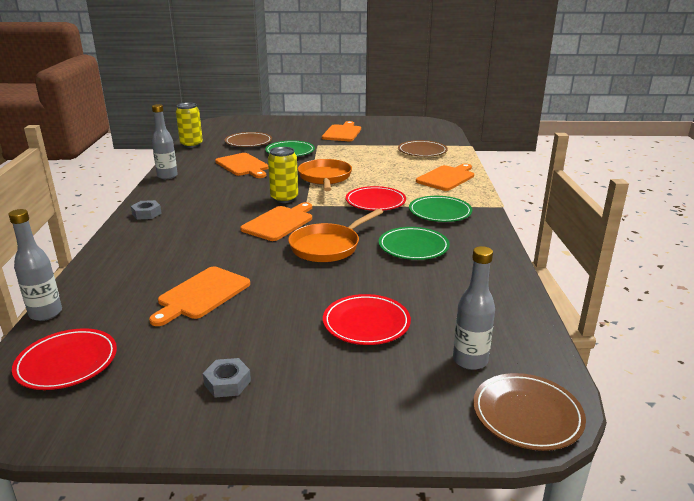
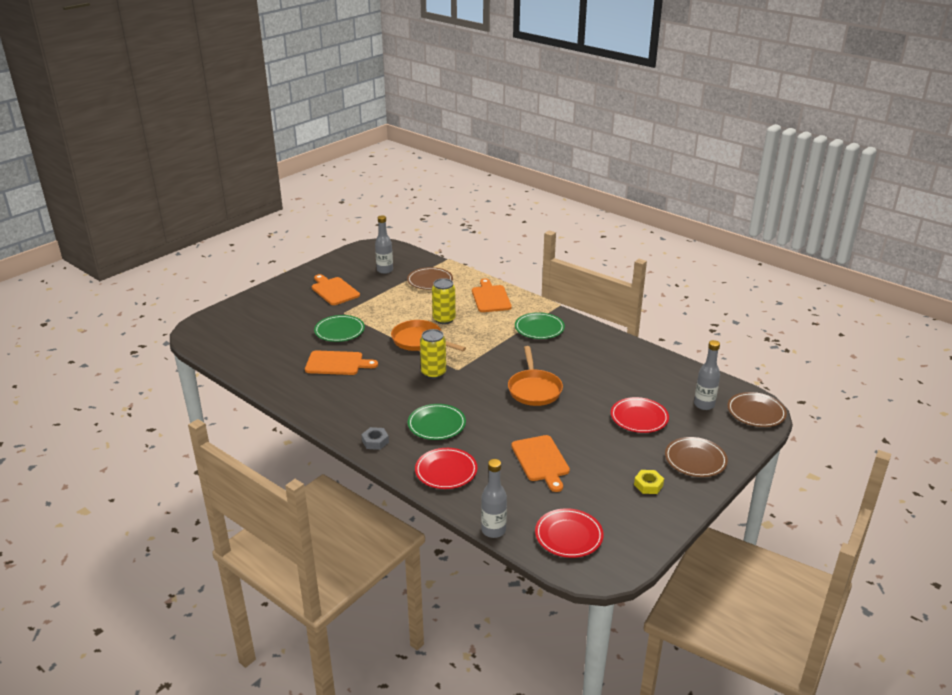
camera: 50 degrees left, 5 degrees up
grey bottle [152,104,178,179] -> grey bottle moved to [375,215,393,274]
yellow can [176,103,203,148] -> yellow can moved to [432,278,456,324]
grey nut [203,358,251,398] -> yellow nut [634,470,664,494]
brown plate [225,132,272,147] -> brown plate moved to [665,437,728,477]
orange cutting board [240,202,312,241] -> none
red plate [346,186,406,211] -> red plate moved to [415,448,477,489]
green plate [379,227,450,260] -> green plate moved to [408,404,466,440]

